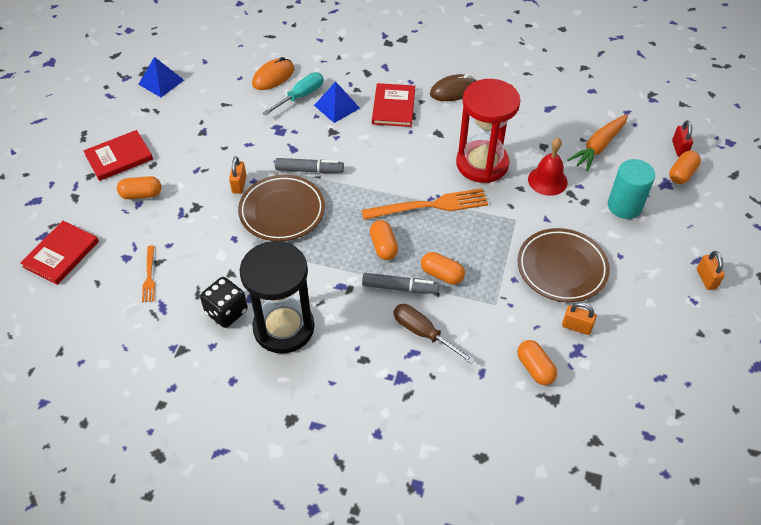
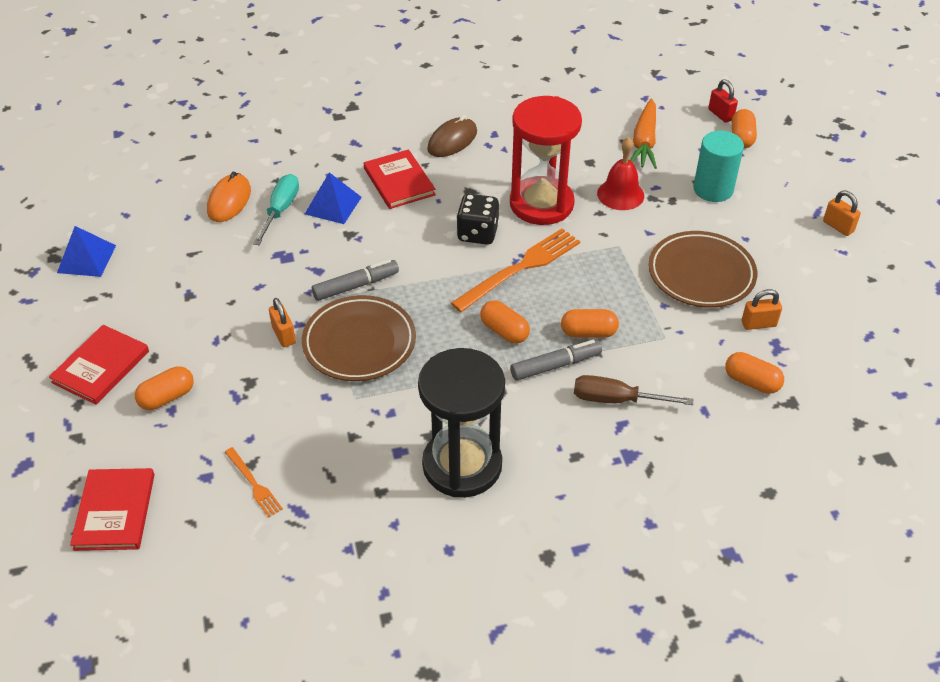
camera: 30 degrees left, 5 degrees down
black dice [200,277,248,328] -> black dice moved to [456,194,499,245]

